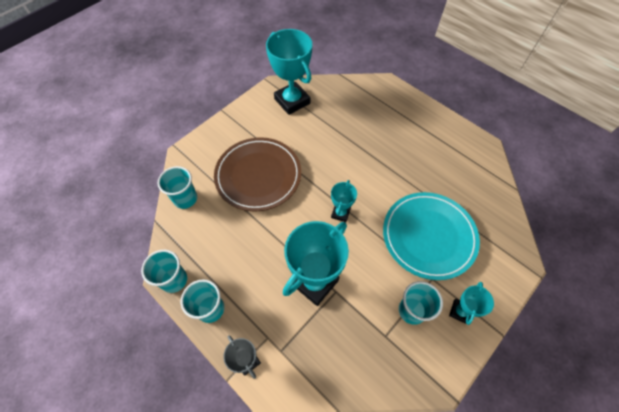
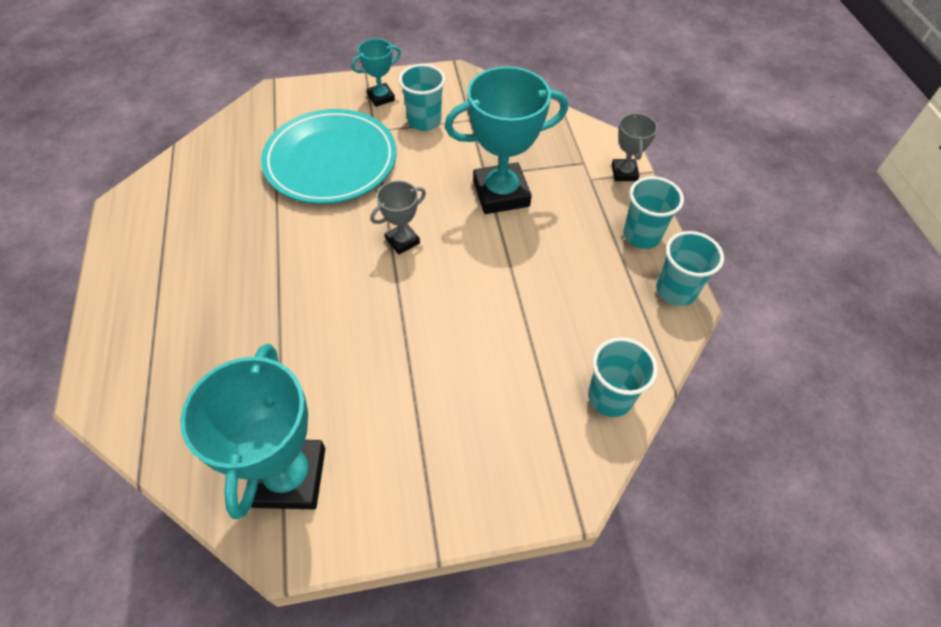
camera: 145 degrees left, 5 degrees down
brown plate [214,137,301,212] -> none
turquoise trophy [331,180,357,222] -> grey trophy [370,181,426,254]

